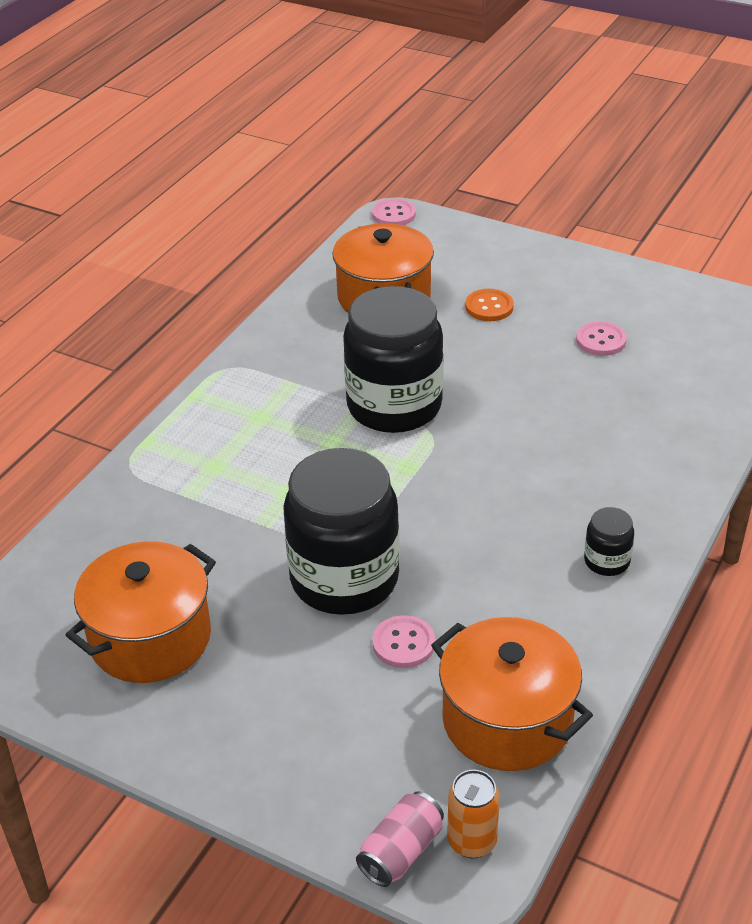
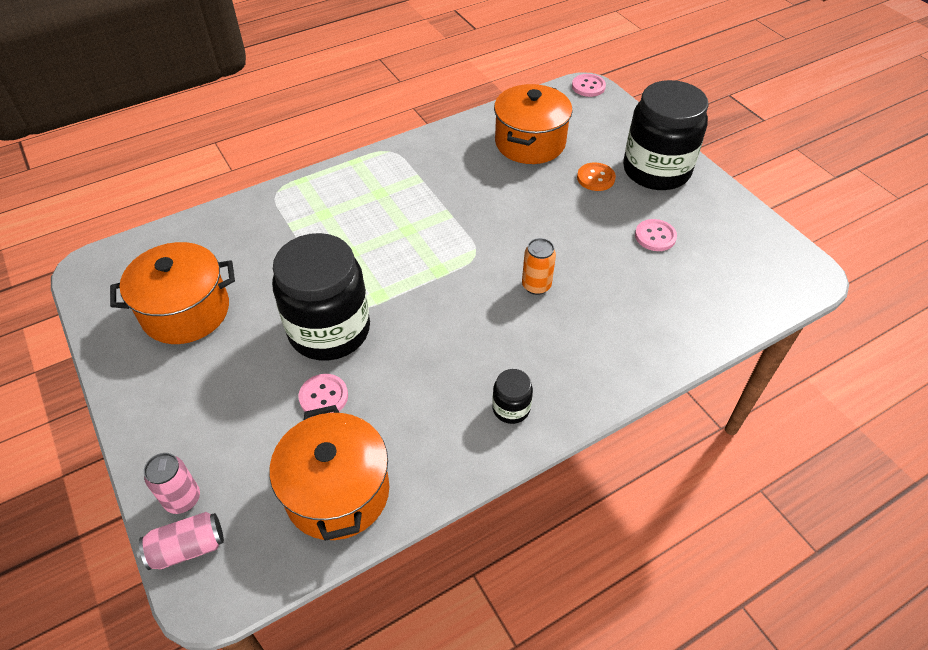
camera: 30 degrees right, 10 degrees up
black jar [343,286,443,433] -> black jar moved to [623,80,709,190]
orange can [447,770,500,859] -> orange can moved to [522,238,556,295]
none -> pink can [144,453,200,514]

